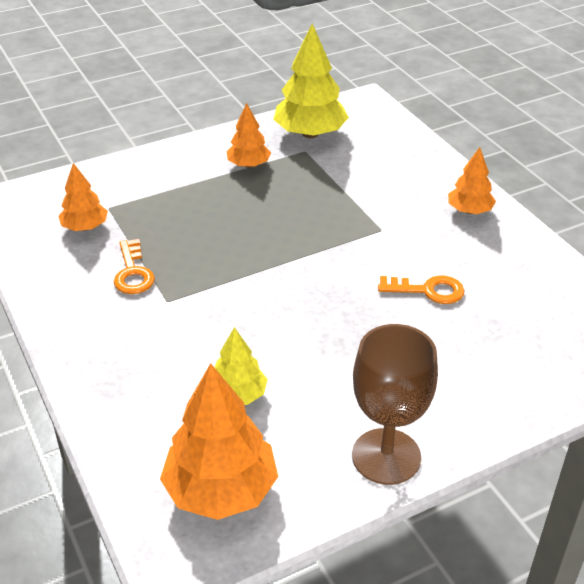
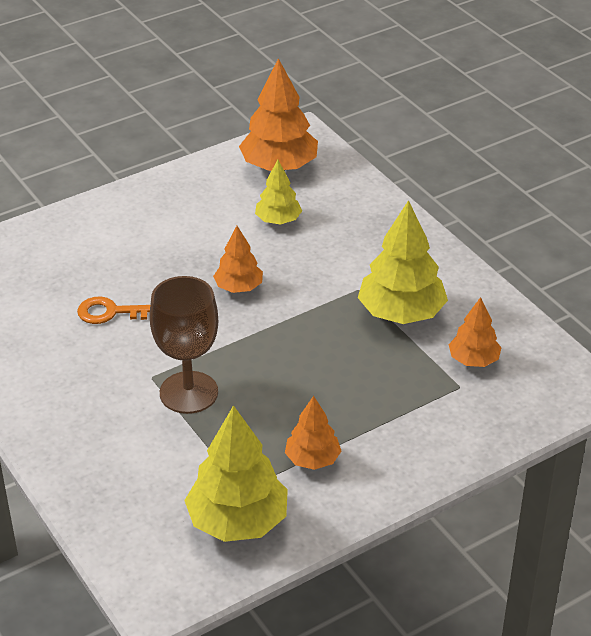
camera: 175 degrees right, 0 degrees up
orange key [114,239,155,294] -> yellow tree [358,200,448,324]
brown goblet [352,324,438,485] -> brown goblet moved to [150,276,218,414]
orange tree [448,147,496,214] -> orange tree moved to [213,226,263,293]

